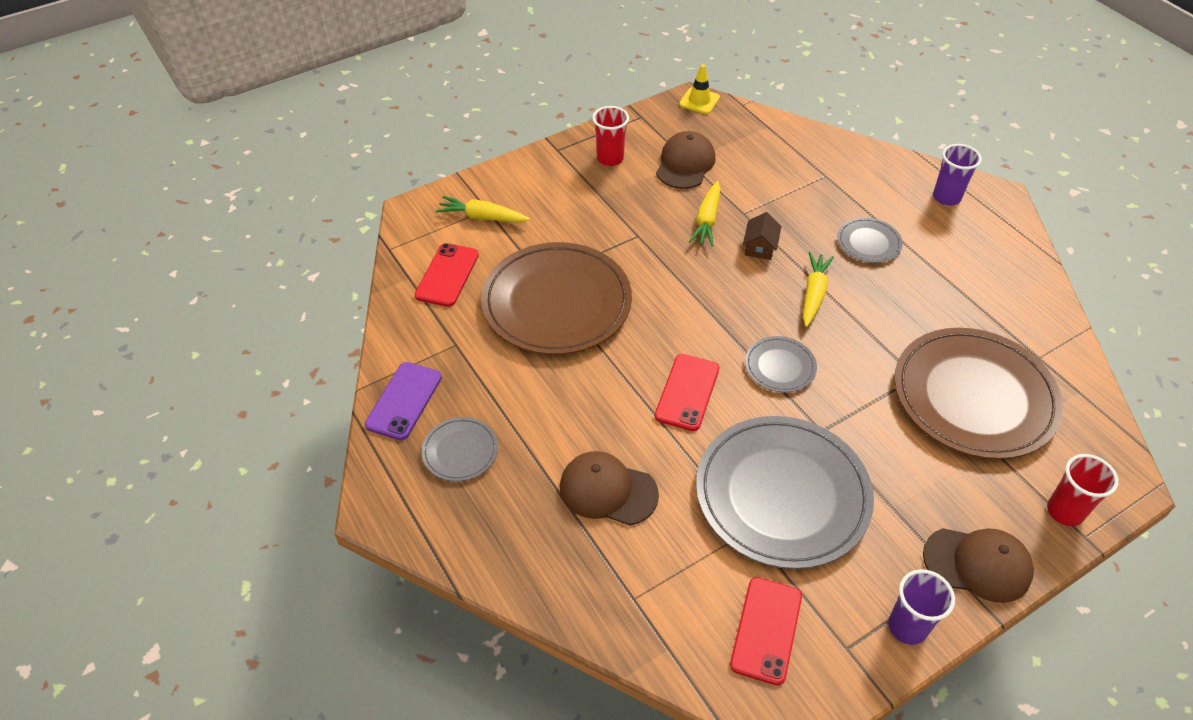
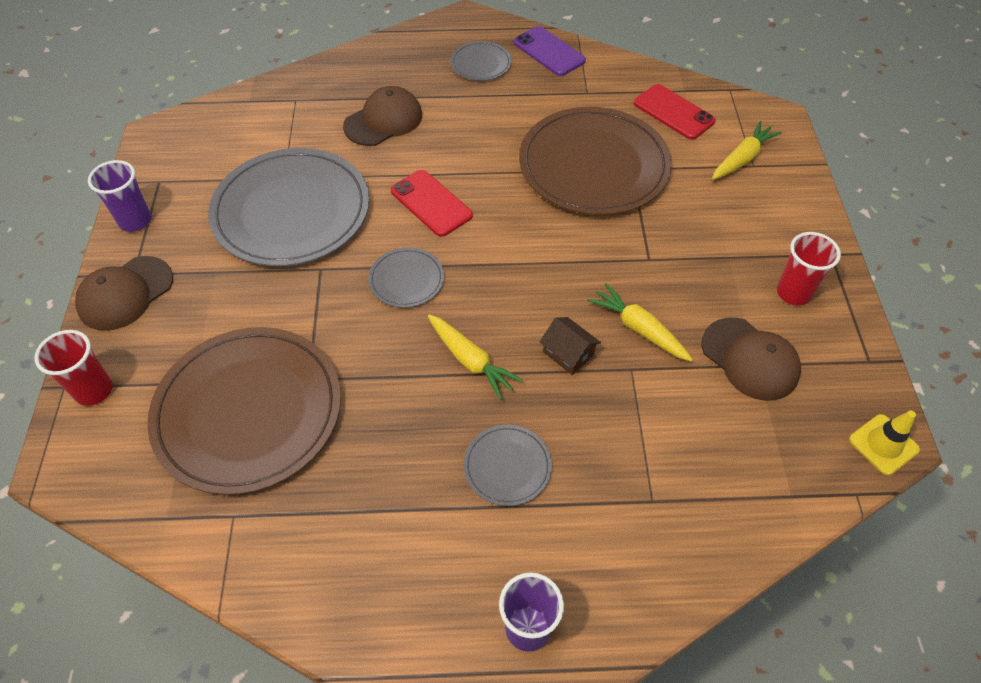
camera: 120 degrees right, 5 degrees up
red phone [730,577,802,685] -> none

